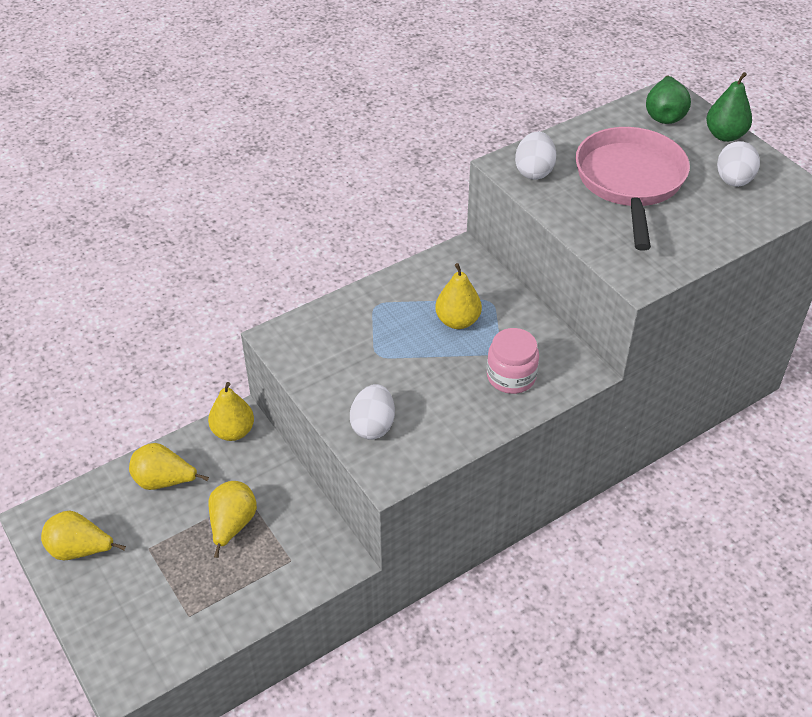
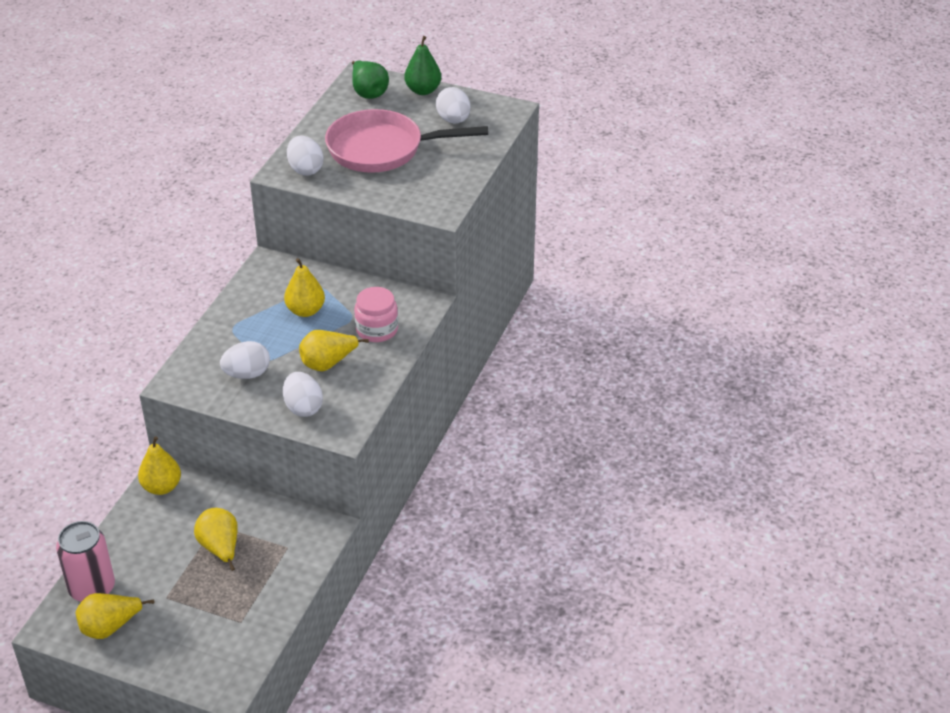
camera: 35 degrees left, 5 degrees down
yellow pear [129,443,209,490] -> yellow pear moved to [299,330,369,371]
pink pan [576,127,690,251] -> pink pan turned 60 degrees counterclockwise [325,109,488,173]
none -> pink can [56,521,115,602]
none -> white egg [220,341,270,379]

